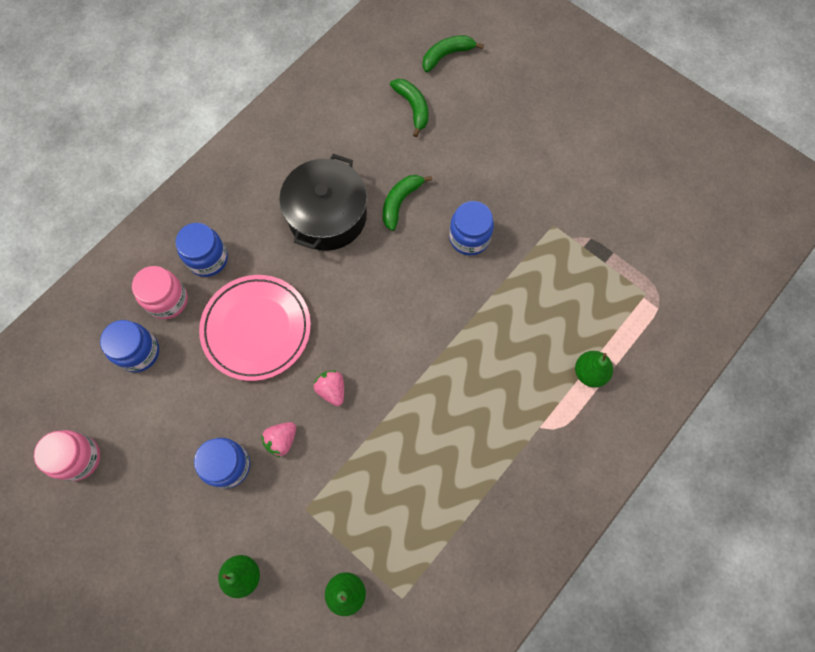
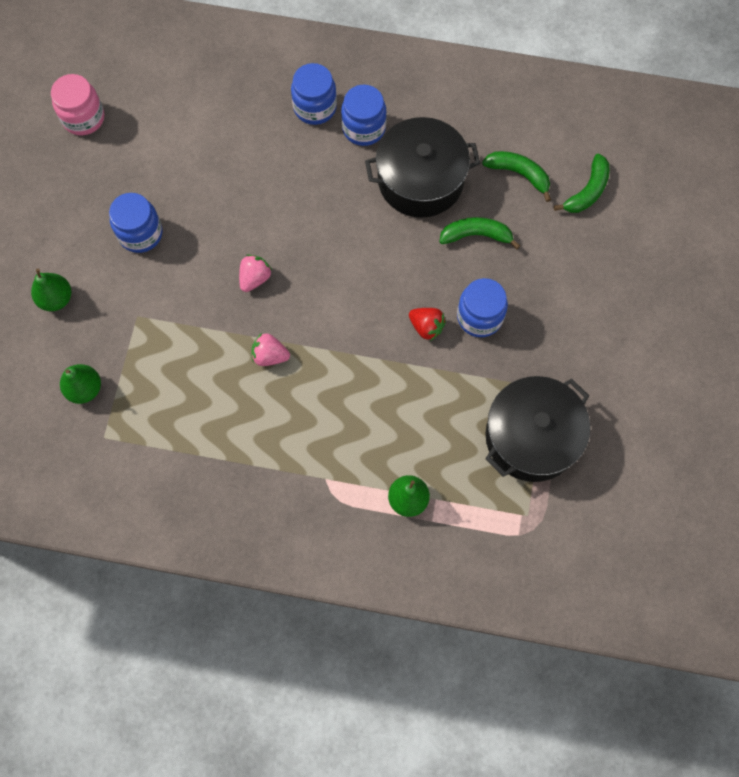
camera: 60 degrees right, 0 degrees up
blue jar [100,320,159,372] -> blue jar moved to [341,85,387,146]
pink jar [132,266,188,319] -> none
pink plate [199,275,311,381] -> none
pink strawberry [261,422,296,458] -> pink strawberry moved to [252,333,290,366]
green banana [422,35,484,72] -> green banana moved to [482,151,551,202]
none -> red strawberry [409,308,446,341]
none -> black pot [485,376,590,482]

